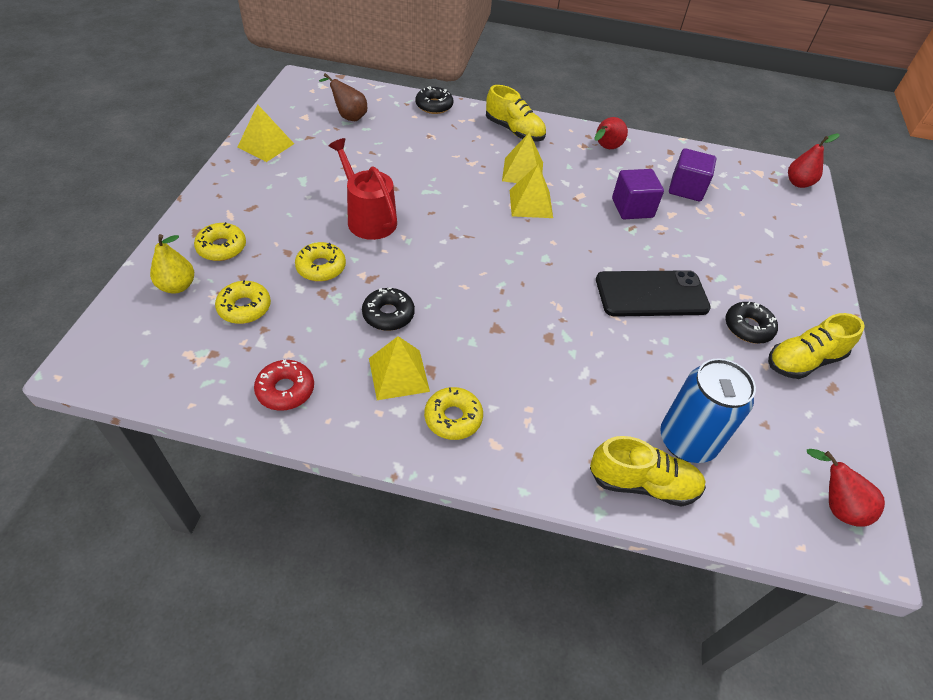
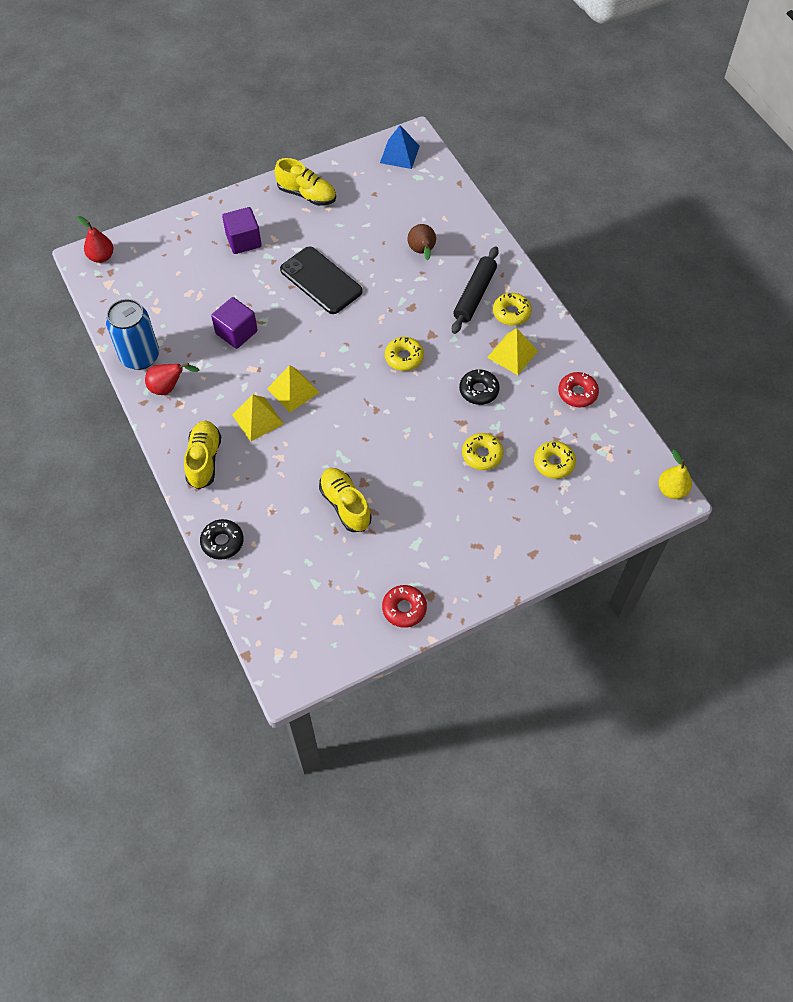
camera: 125 degrees left, 10 degrees up
yellow pear [150,234,194,294] -> yellow pear moved to [658,450,692,499]
yellow donut [194,222,246,261] -> yellow donut moved to [385,337,424,371]
yellow pyramid [238,104,294,162] -> red donut [382,585,427,628]
brown pear [319,73,367,121] -> brown pear moved to [408,224,436,260]
red watering can [329,138,397,240] -> none
yellow shoe [590,436,706,507] -> yellow shoe moved to [319,468,372,532]
blue can [660,358,756,463] -> blue can moved to [106,299,159,370]
purple cube [669,148,716,201] -> purple cube moved to [222,207,262,254]
black donut [725,302,778,344] -> none
red pear [807,449,885,527] -> blue pyramid [380,125,420,169]
none -> black rolling pin [452,246,499,334]

